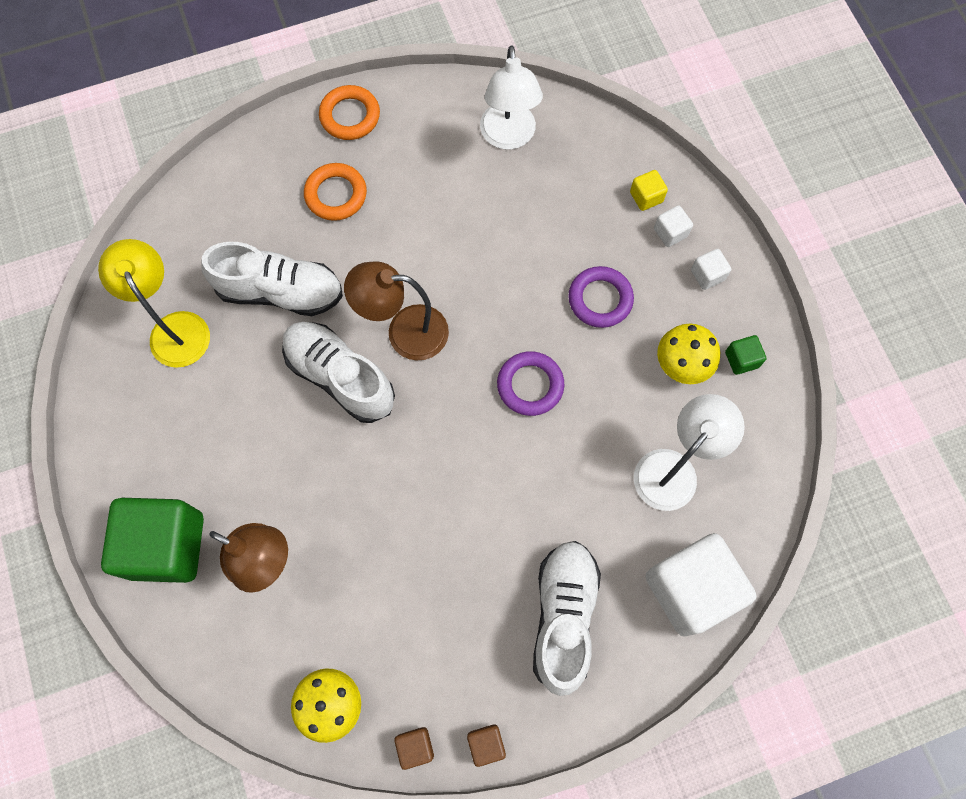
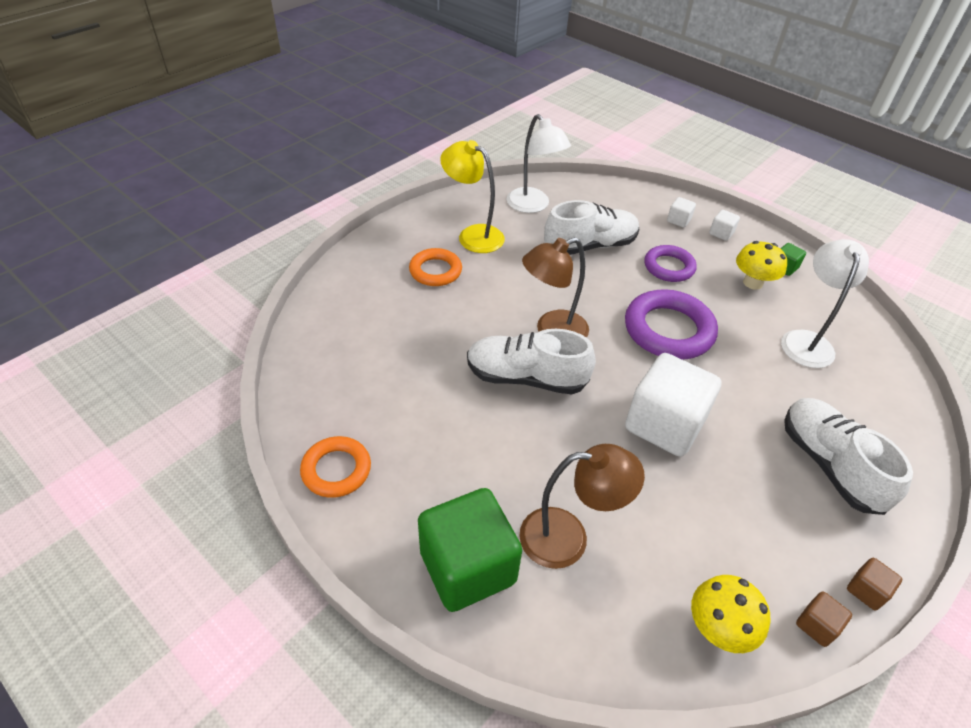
camera: 30 degrees left, 25 degrees down
yellow lamp [98,239,210,368] -> yellow lamp moved to [440,140,505,253]
white shoe [201,242,343,316] -> white shoe moved to [544,200,639,255]
orange ring [319,85,380,140] -> orange ring moved to [300,436,371,498]
purple ring [497,351,564,416] -> purple ring [625,289,718,359], size x1.61
yellow cube [630,170,668,211] -> none
white cube [645,533,757,637] -> white cube moved to [625,353,722,457]

